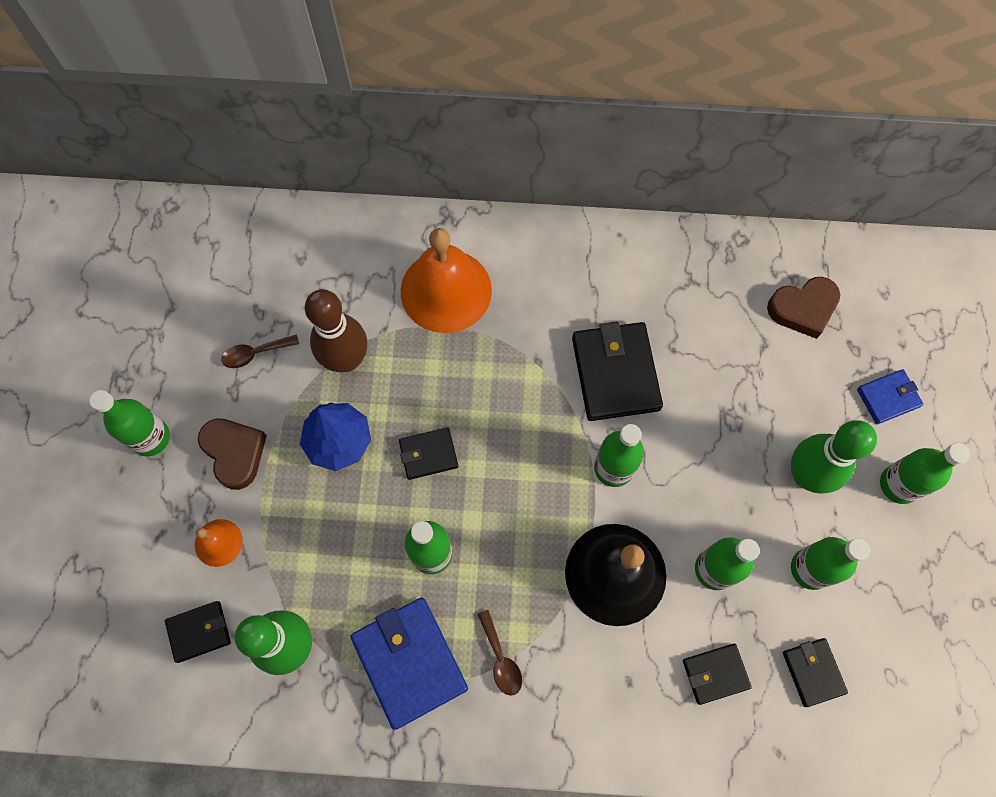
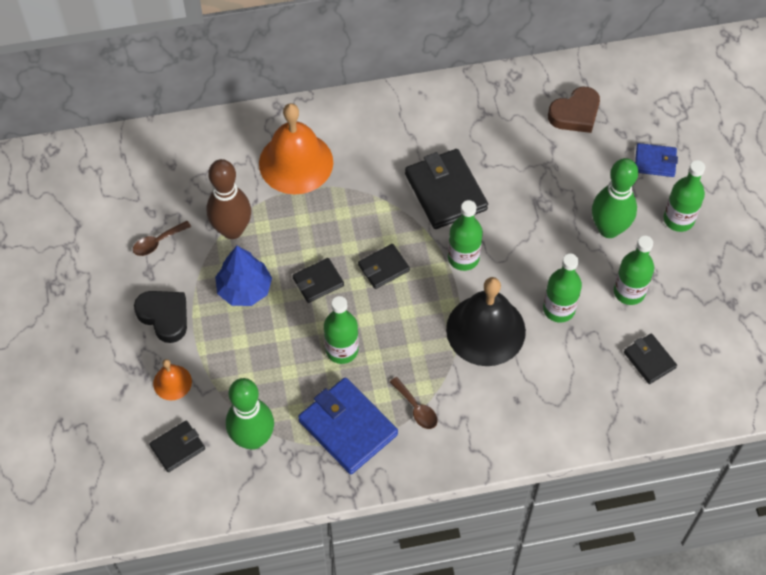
camera: 15 degrees left, 10 degrees down
green bottle [89,390,170,456] -> none
brown heart [198,418,267,490] -> black heart [134,291,187,343]
black wallet [683,644,752,705] -> black wallet moved to [358,244,410,289]
blue wallet [857,369,923,424] -> blue wallet turned 45 degrees clockwise [635,143,678,177]

